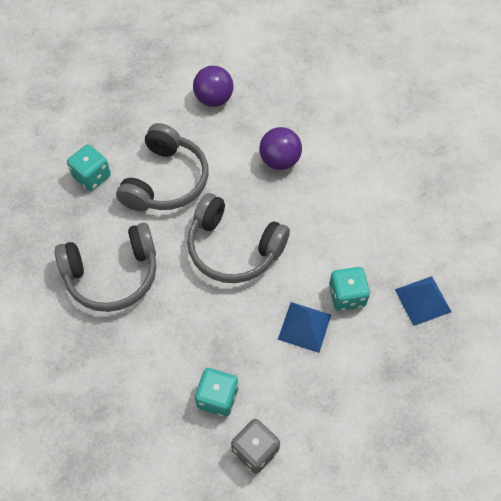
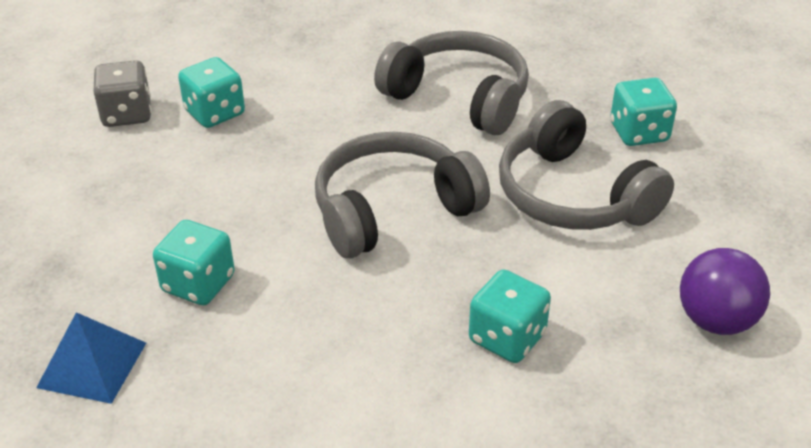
camera: 125 degrees right, 20 degrees down
grey headphones [55,223,156,312] -> grey headphones turned 105 degrees clockwise [374,31,529,135]
purple ball [259,127,302,170] -> turquoise dice [469,269,551,363]
blue pyramid [278,302,331,353] -> none

